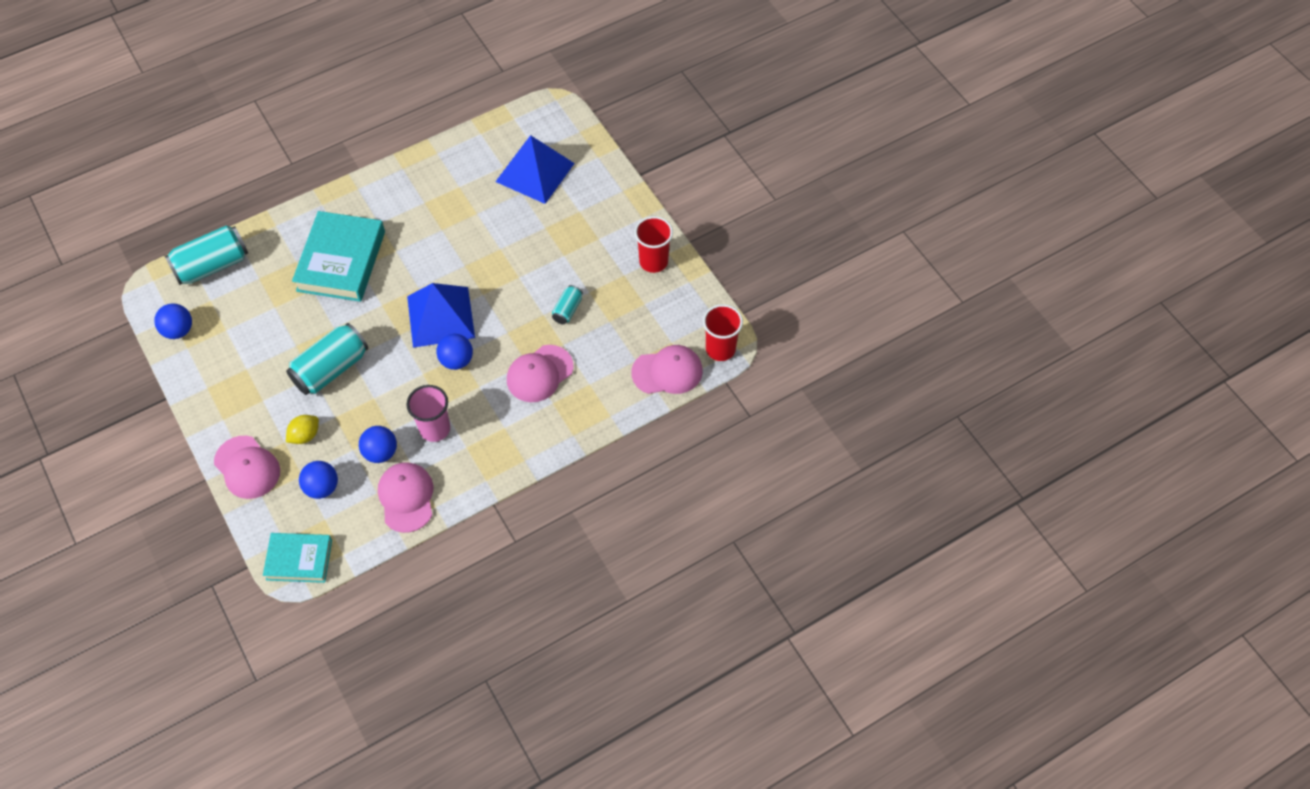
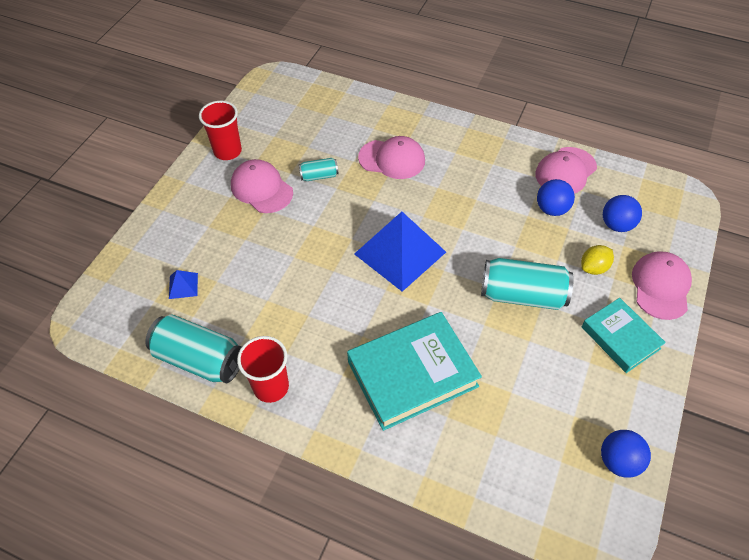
camera: 125 degrees left, 5 degrees down
turquoise can [165,226,248,285] -> turquoise can moved to [145,315,242,383]
turquoise book [263,533,332,583] -> turquoise book moved to [582,298,666,373]
yellow lemon [286,415,319,444] -> yellow lemon turned 45 degrees counterclockwise [581,245,614,275]
pink cup [407,385,450,442] -> none
blue ball [436,334,473,370] -> none
blue pyramid [495,135,575,204] -> blue pyramid [169,270,198,299], size x0.41
pink cap [631,345,703,394] -> pink cap moved to [231,159,293,213]
red cup [703,304,743,361] -> red cup moved to [237,336,289,403]

